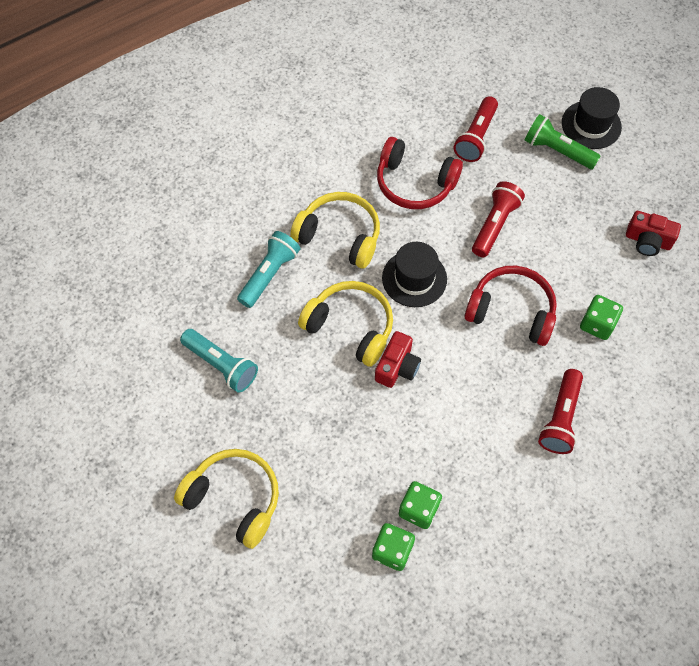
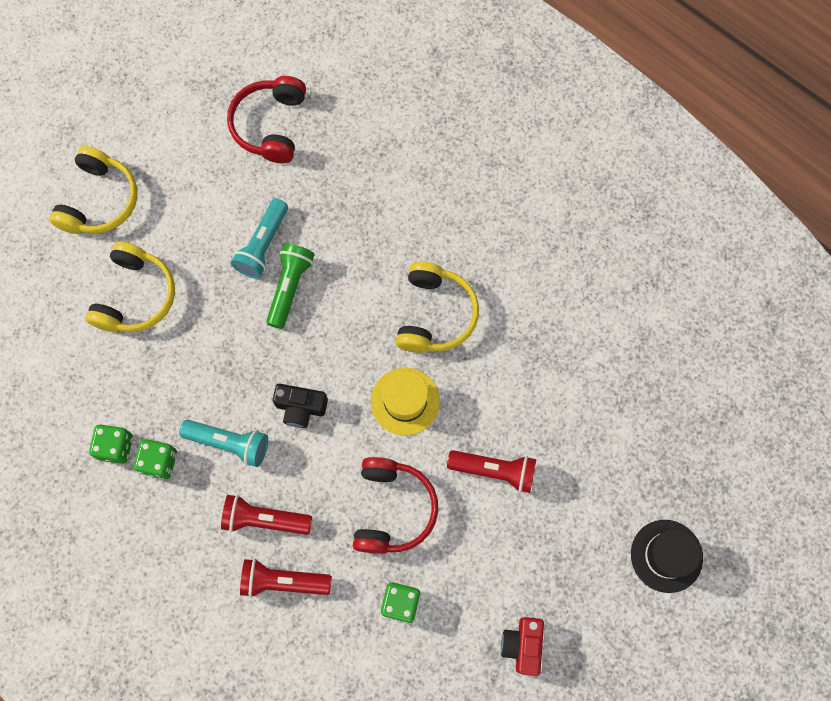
camera: 75 degrees right, 10 degrees up
turquoise flashlight [237,231,300,308] -> turquoise flashlight moved to [179,420,268,467]
yellow headphones [298,281,393,367] -> yellow headphones moved to [49,146,138,234]
red camera [375,331,421,388] -> black camera [273,384,328,428]
red headphones [377,137,463,209] -> red headphones moved to [227,76,306,163]
black hat [382,242,447,307] -> yellow hat [371,368,440,436]
red flashlight [453,96,498,162] -> red flashlight moved to [221,495,312,535]
green flashlight [524,114,601,169] -> green flashlight moved to [266,244,315,329]

